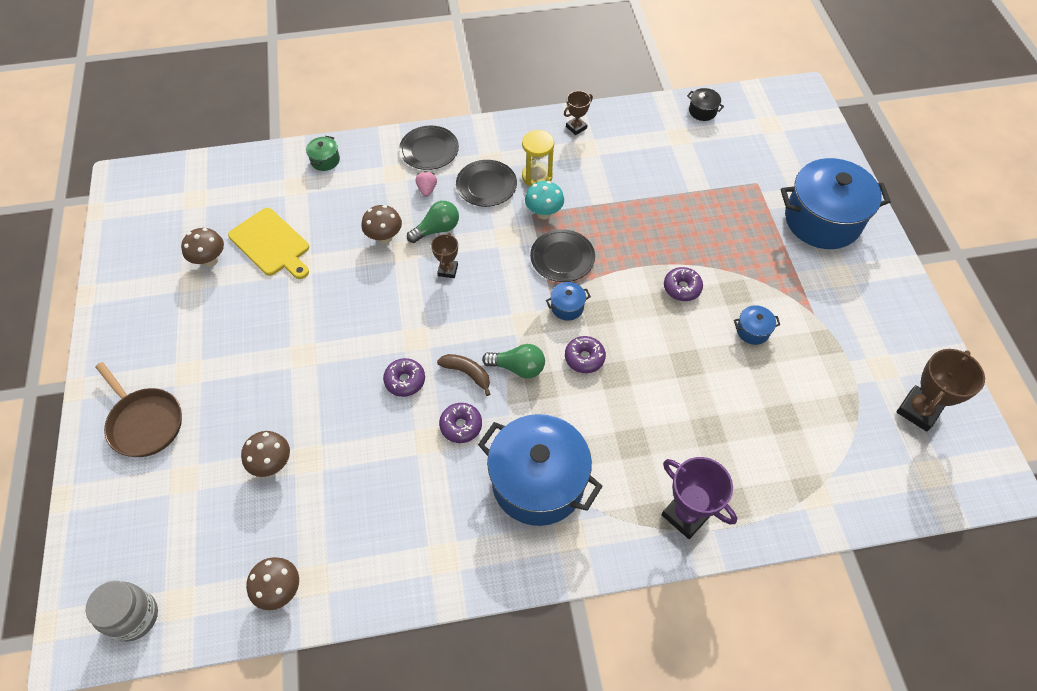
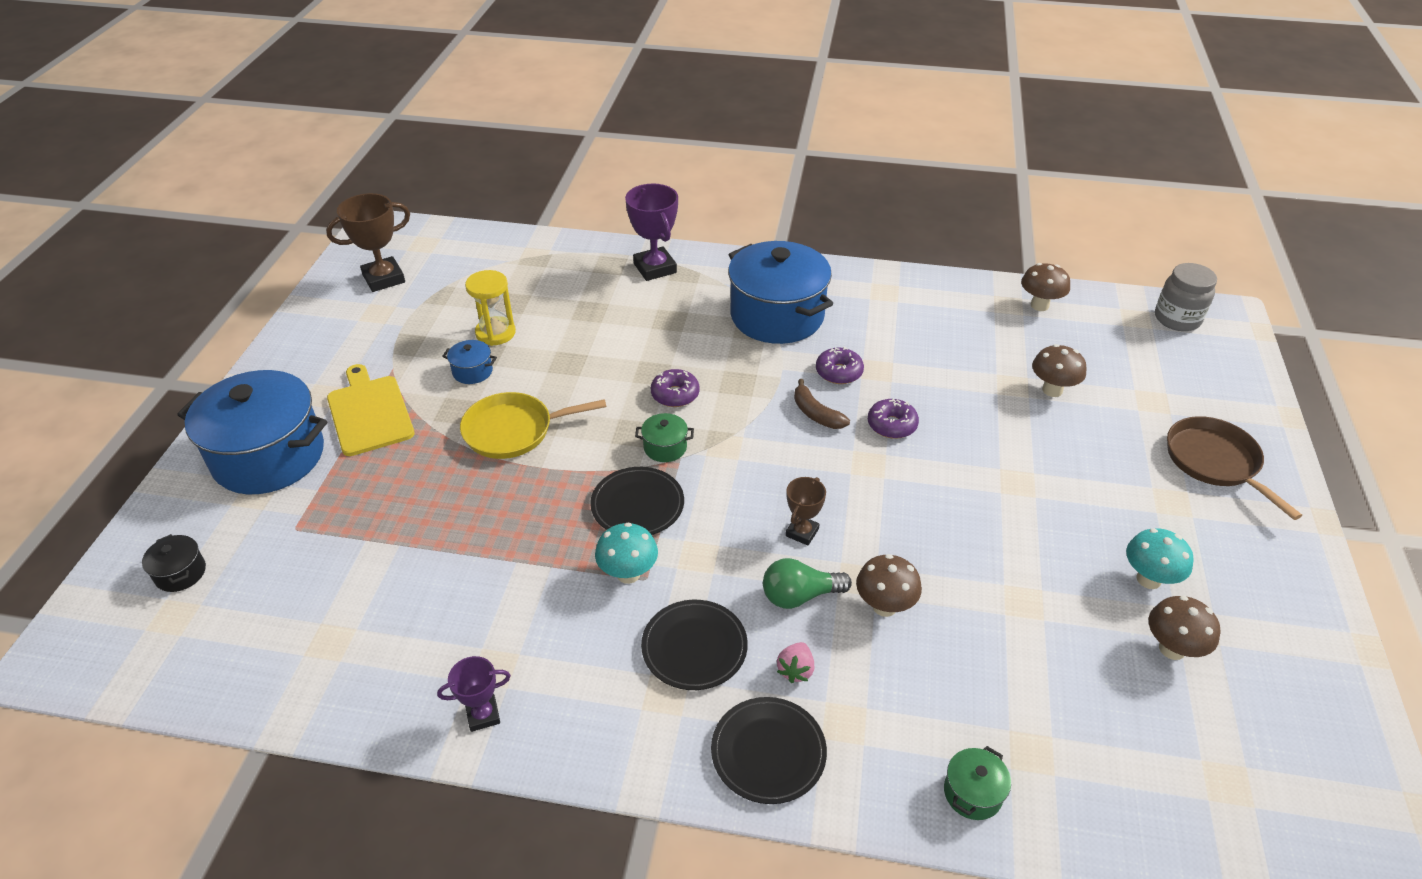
camera: 160 degrees left, 15 degrees down
yellow cutting board [228,208,309,279] -> yellow cutting board moved to [327,364,415,456]
green light bulb [482,344,545,378] -> none
yellow hourglass [522,130,554,186] -> yellow hourglass moved to [465,270,516,346]
blue pot [546,282,591,321] -> green pot [635,413,694,462]
brown trophy [564,91,593,135] -> purple trophy [437,656,511,732]
purple donut [664,267,703,301] -> yellow pan [460,392,606,459]
black pot [687,88,724,121] -> black pot moved to [142,534,206,592]
none -> turquoise mushroom [1126,528,1194,589]

